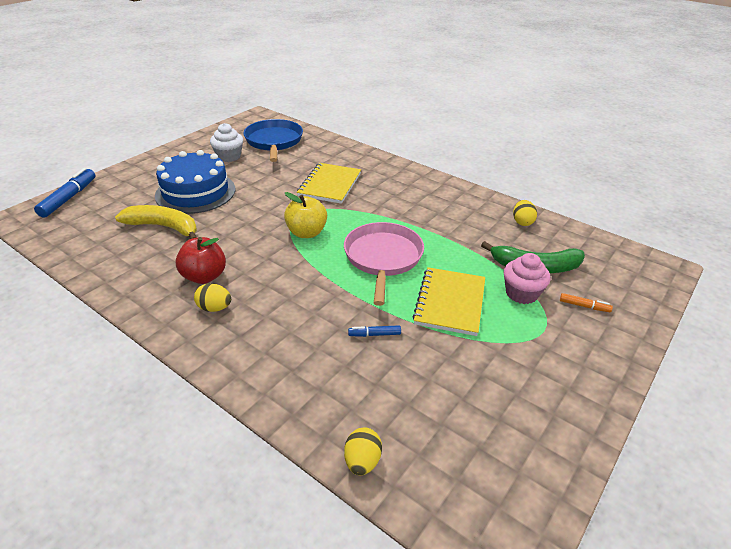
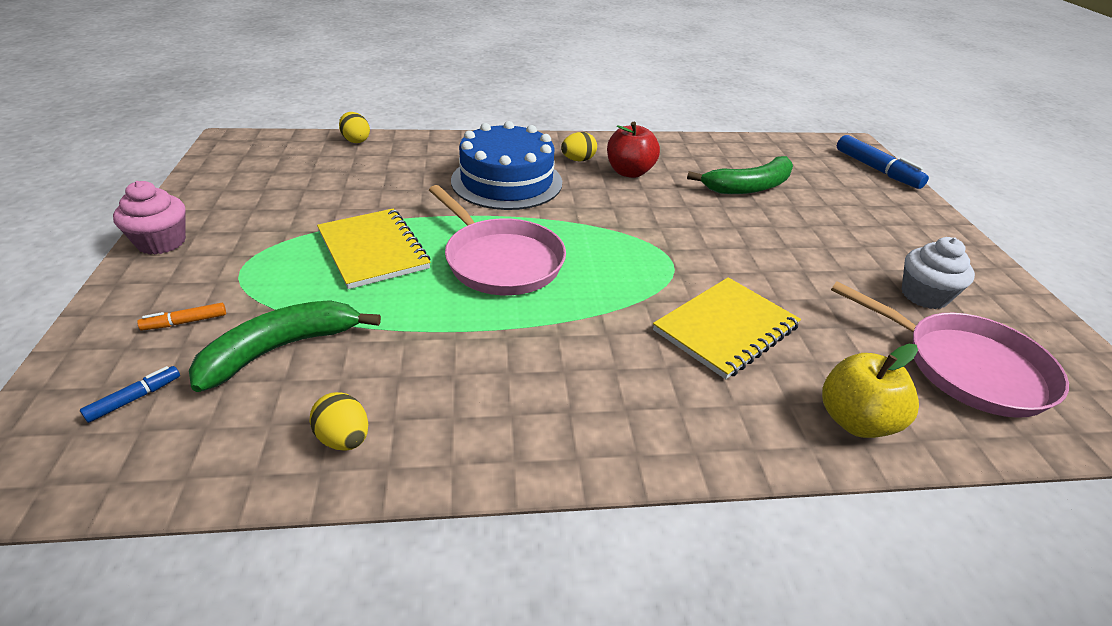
camera: 135 degrees right, 0 degrees up
yellow banana [115,205,197,239] -> green banana [687,156,793,194]
blue cake [155,150,235,214] -> blue cake moved to [451,121,562,210]
blue pan [243,119,303,162] -> pink pan [831,282,1069,418]
yellow apple [284,192,327,238] -> yellow apple moved to [822,344,919,438]
yellow notebook [297,163,361,204] -> yellow notebook turned 75 degrees clockwise [653,277,801,379]
blue marker [348,325,401,337] -> blue marker moved to [80,366,180,423]
pink cupcake [504,253,550,304] -> pink cupcake moved to [113,181,186,255]

